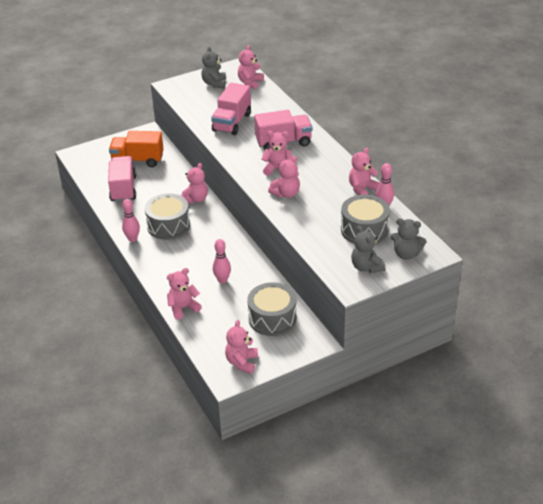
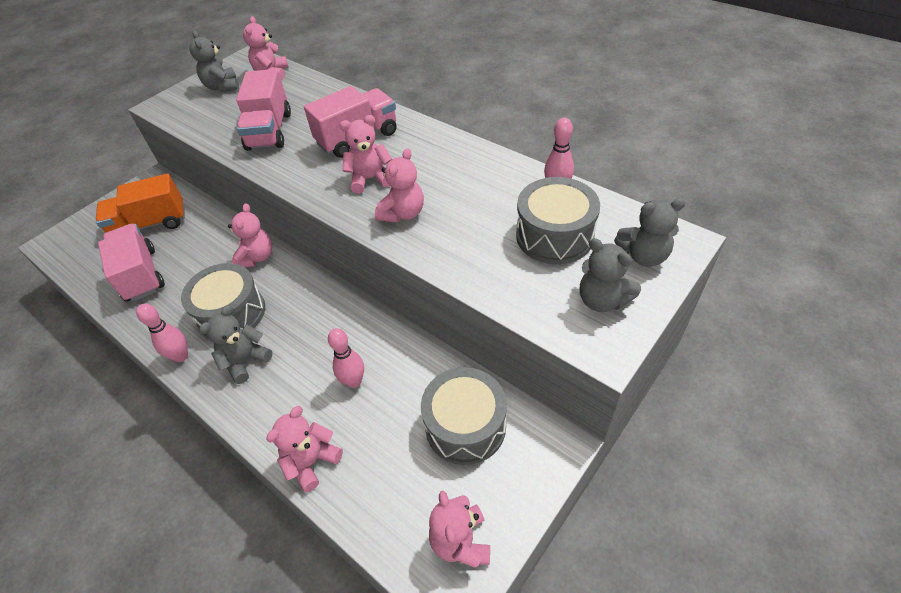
camera: 20 degrees left, 10 degrees up
pink teddy bear [349,148,380,195] -> none
none -> grey teddy bear [199,305,273,384]

